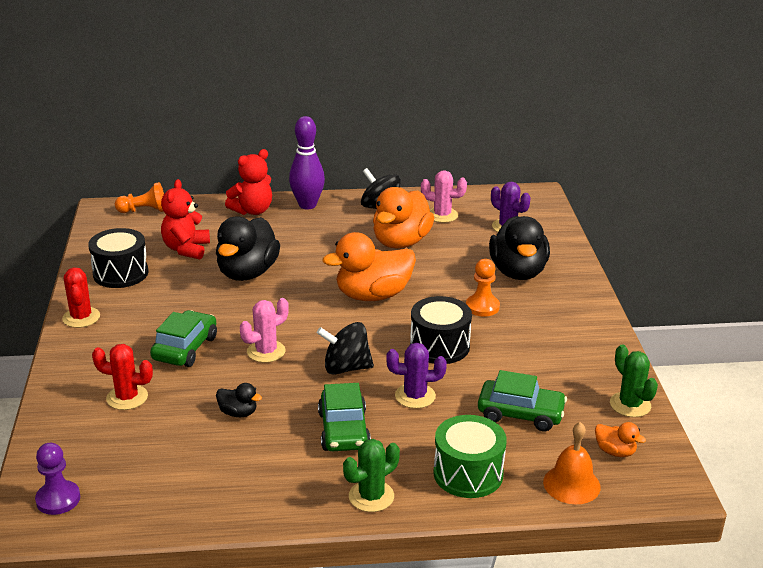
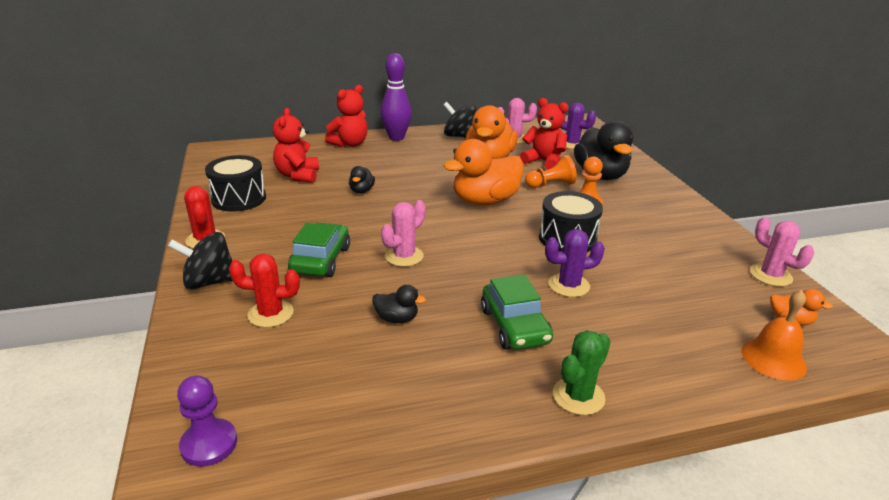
camera: 10 degrees left, 0 degrees up
orange pawn [115,182,164,213] -> orange pawn moved to [525,155,577,188]
black duck [216,216,280,281] -> black duck [349,166,375,193], size x0.45
black spinning top [317,322,374,375] -> black spinning top moved to [168,232,232,290]
green drum [433,415,507,498] -> none
green car [478,370,567,431] -> none
green cactus [610,345,658,417] -> pink cactus [750,217,814,287]
none -> red teddy bear [520,98,569,170]

